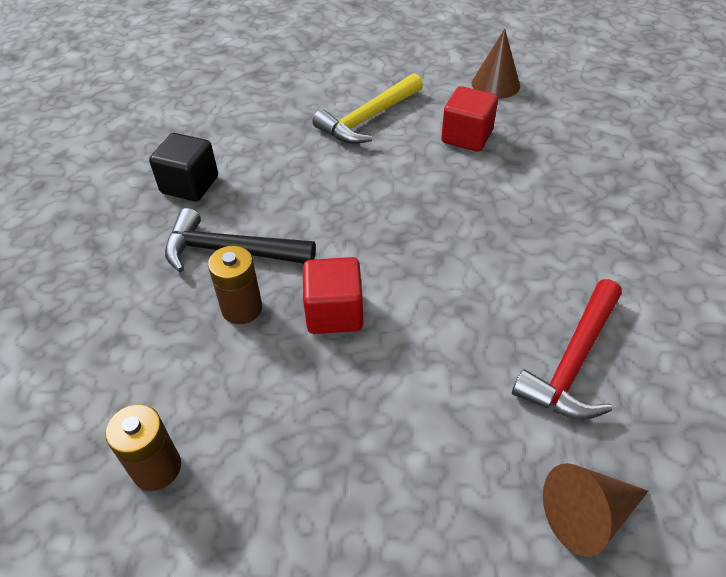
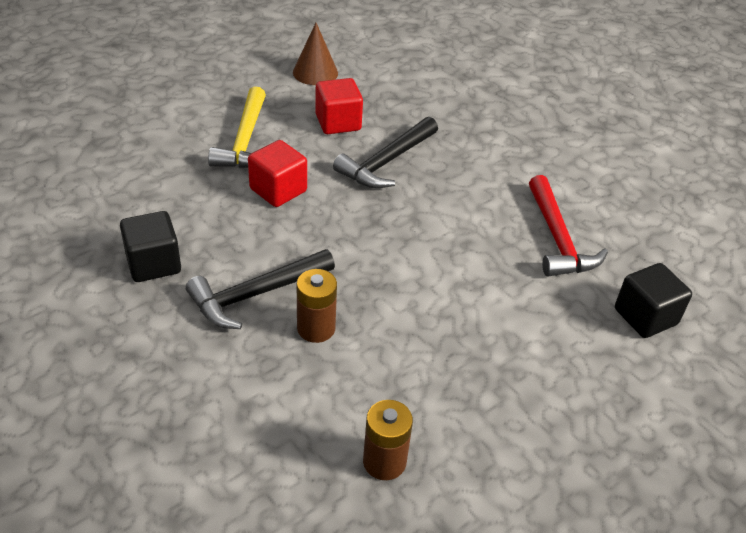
camera: 45 degrees left, 5 degrees down
red cube [303,257,363,334] -> red cube moved to [248,140,307,207]
brown cone [543,463,649,556] -> black cube [615,263,692,338]
none -> black hammer [333,117,438,188]

